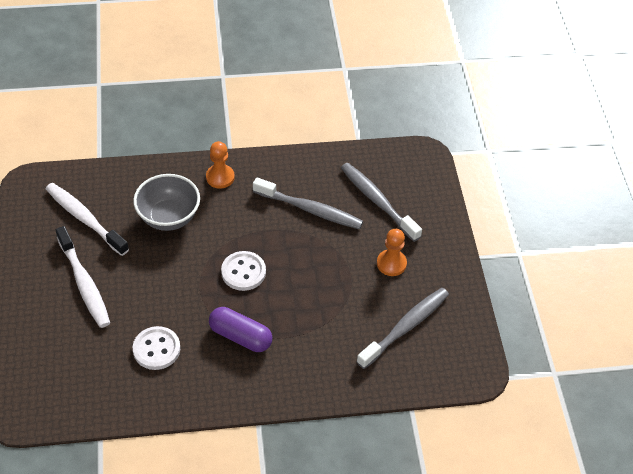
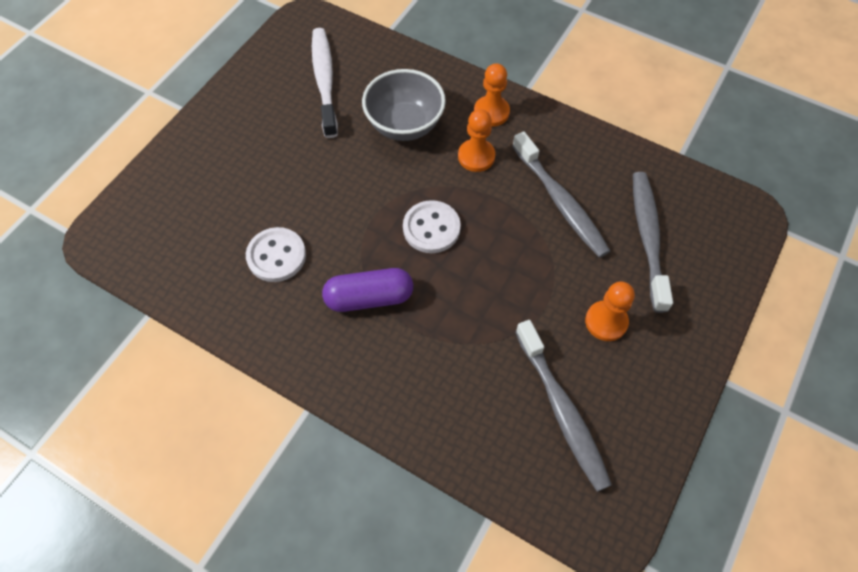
camera: 40 degrees right, 10 degrees up
white toothbrush [56,226,110,328] -> none
purple capsule [209,307,272,352] -> purple capsule turned 75 degrees counterclockwise [322,268,413,312]
grey toothbrush [356,288,449,369] -> grey toothbrush turned 75 degrees clockwise [515,320,612,492]
none -> orange pawn [458,109,495,172]

